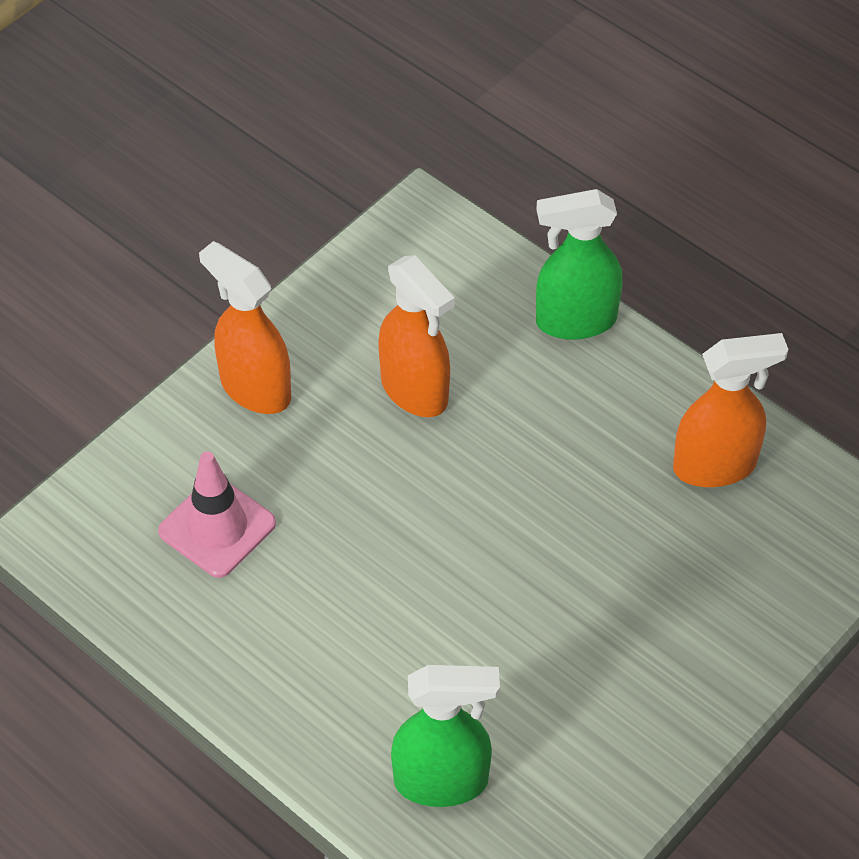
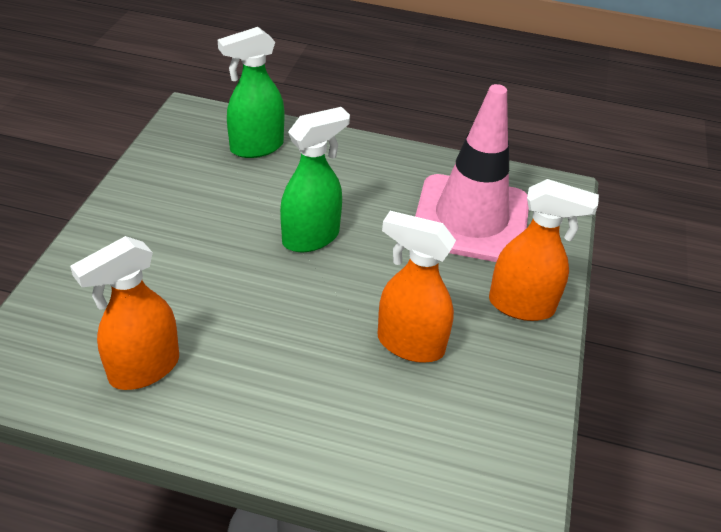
camera: 150 degrees right, 10 degrees down
pink traffic cone [158,451,276,578] -> pink traffic cone [415,84,529,262], size x1.76
green spray bottle [536,189,622,340] -> green spray bottle moved to [280,107,350,252]

